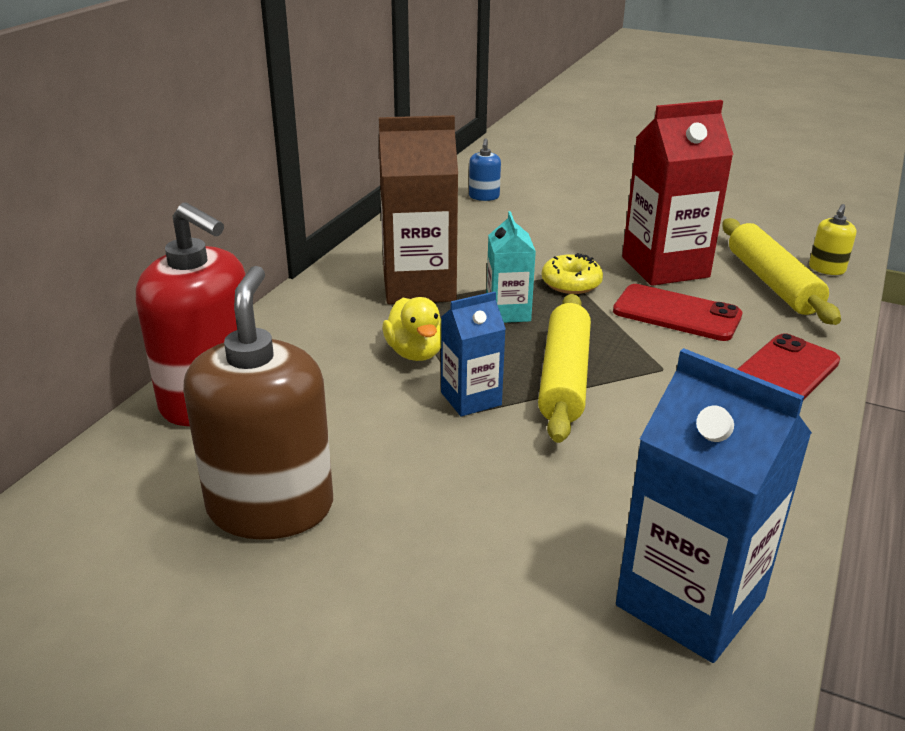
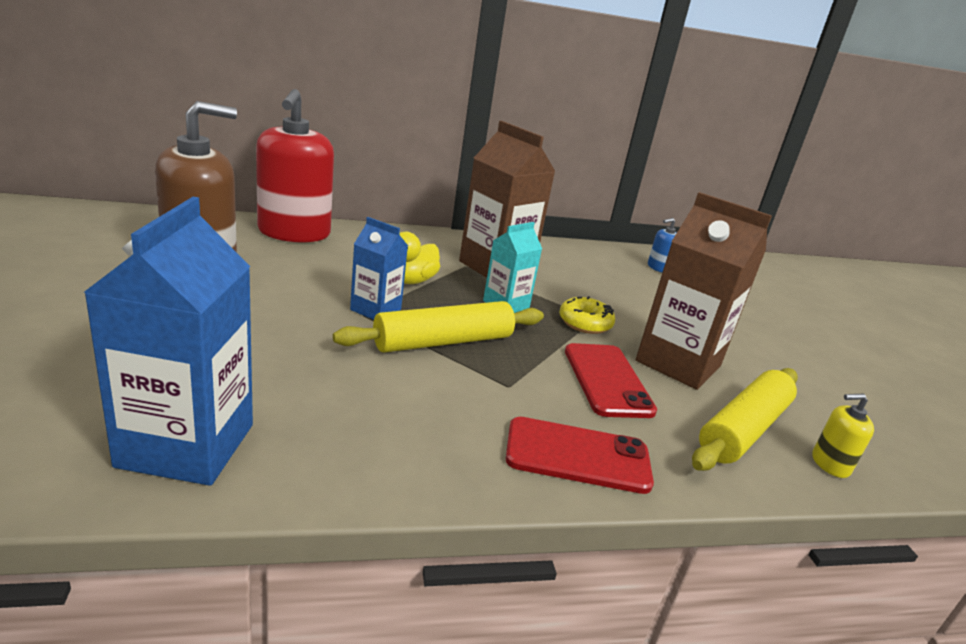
camera: 50 degrees right, 5 degrees down
red carton [622,100,734,286] -> brown carton [636,192,772,390]

